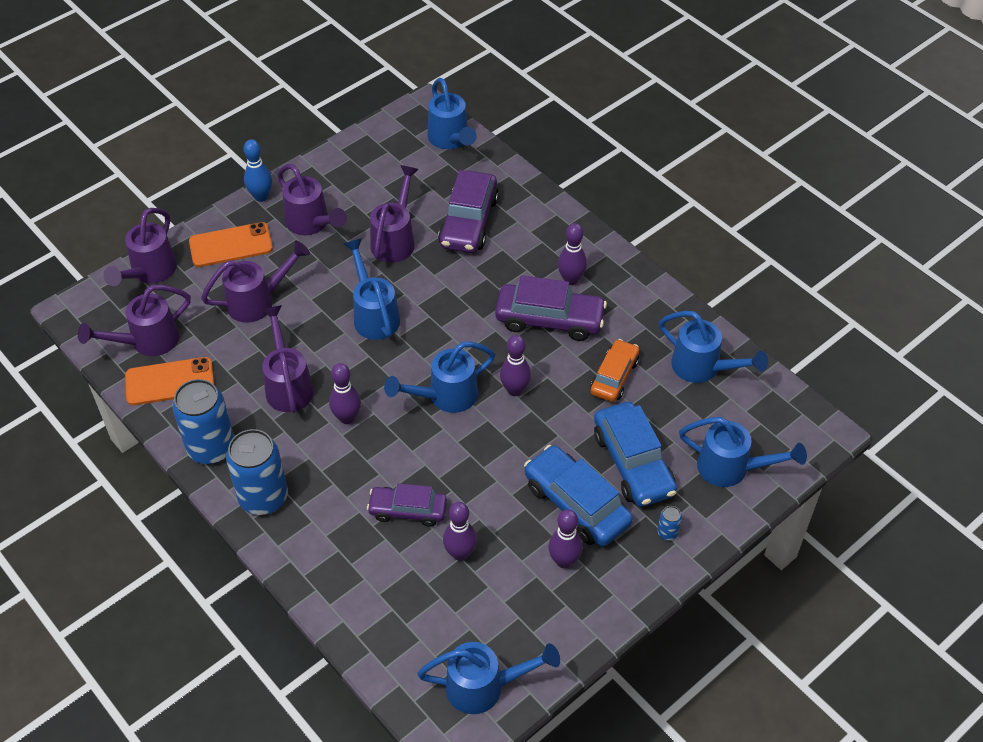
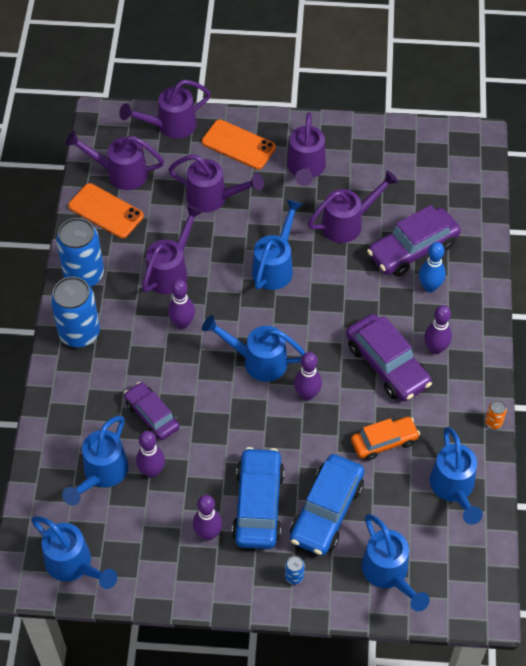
camera: 45 degrees right, 5 degrees up
blue bowling pin [244,139,272,202] -> blue bowling pin moved to [419,242,446,292]
blue watering can [428,78,477,149] -> blue watering can moved to [62,416,129,506]
none -> orange can [485,400,507,429]

